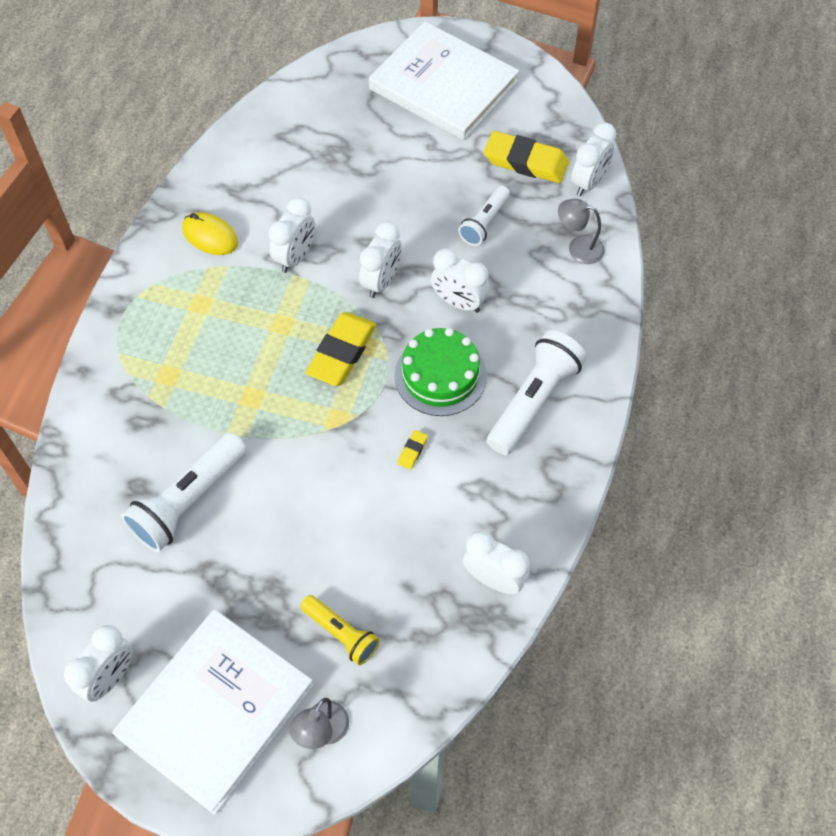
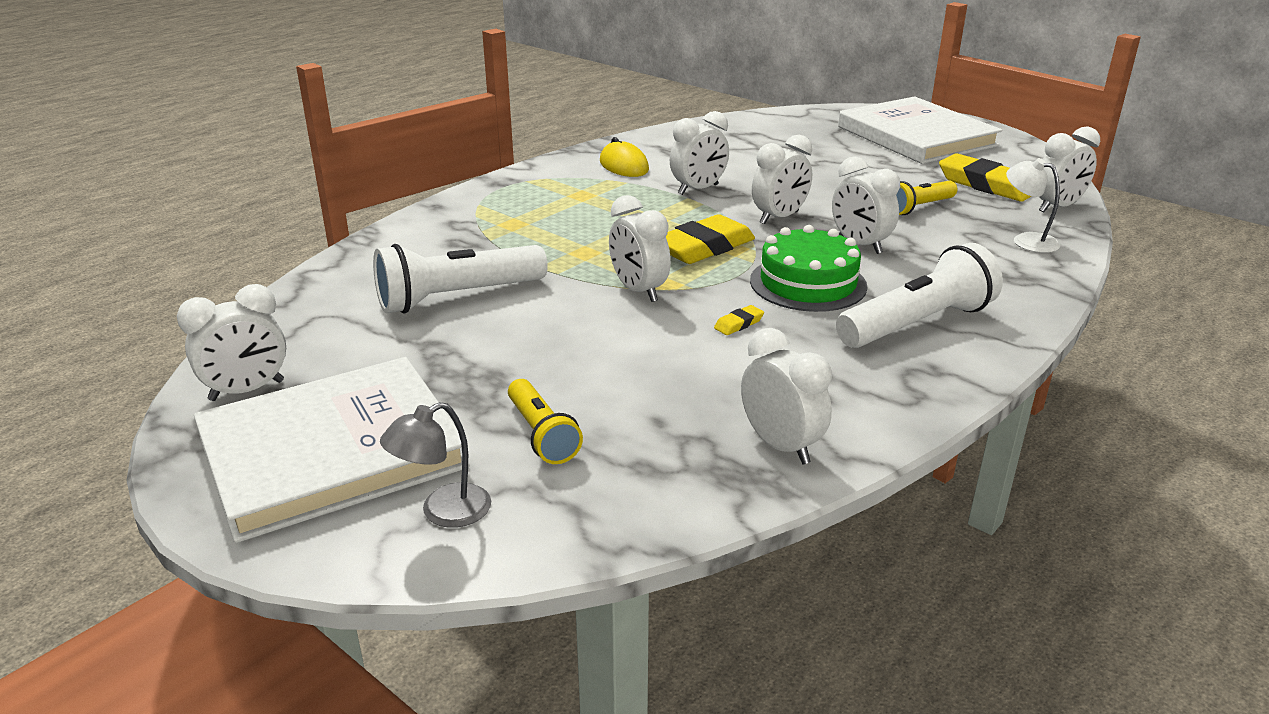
camera: 25 degrees right, 30 degrees down
white flashlight [458,186,510,246] -> yellow flashlight [896,181,957,215]
grey lamp [558,199,605,264] -> white lamp [1006,158,1060,253]
none -> white clock [609,195,671,302]

